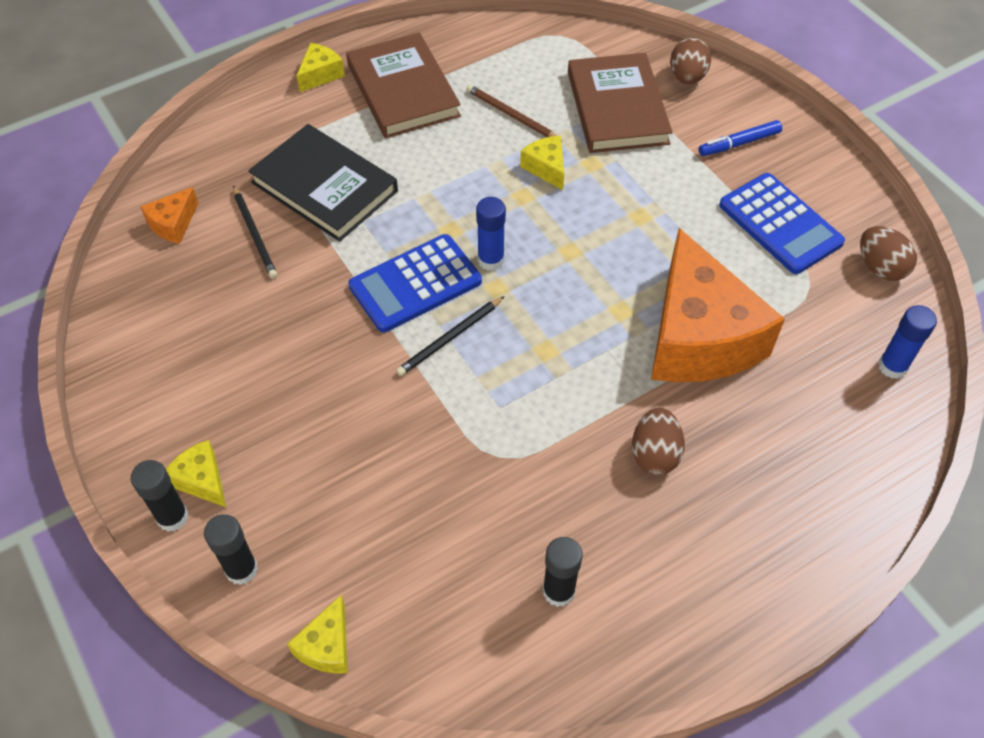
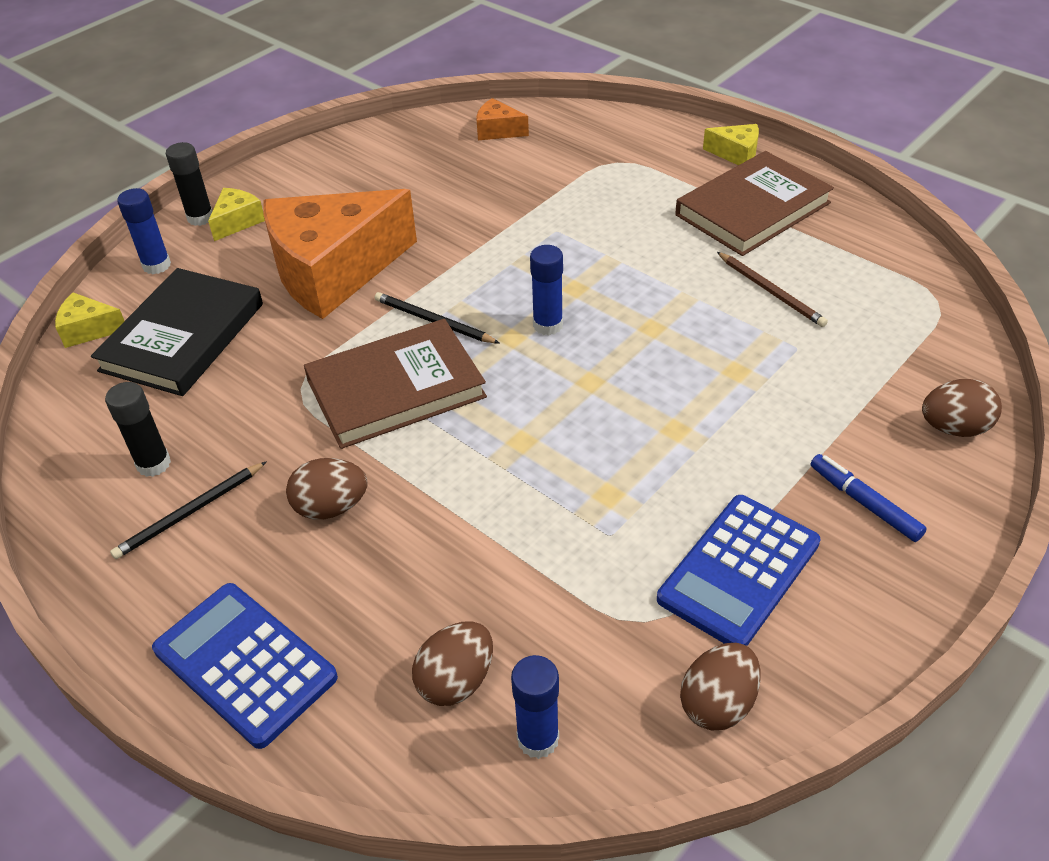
camera: 75 degrees right, 10 degrees down
black glue stick [204,514,258,585] -> blue glue stick [117,188,171,274]
black pencil [233,185,277,279] -> black pencil moved to [110,461,267,559]
black book [248,124,398,242] -> black book moved to [91,268,263,396]
blue calculator [348,234,482,333] -> blue calculator moved to [152,583,338,749]
brown pencil [466,84,562,141] -> brown pencil turned 120 degrees clockwise [717,252,828,327]
yellow cheese [520,136,564,190] -> none
brown book [568,53,673,153] -> brown book moved to [304,319,487,449]
orange cheese [651,228,785,382] -> orange cheese moved to [264,189,417,319]
none -> brown egg [412,621,493,706]

